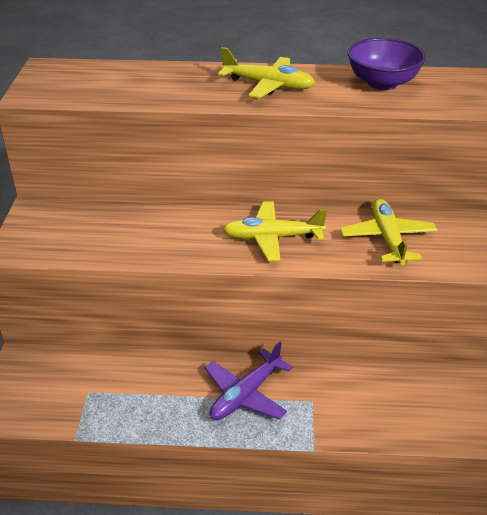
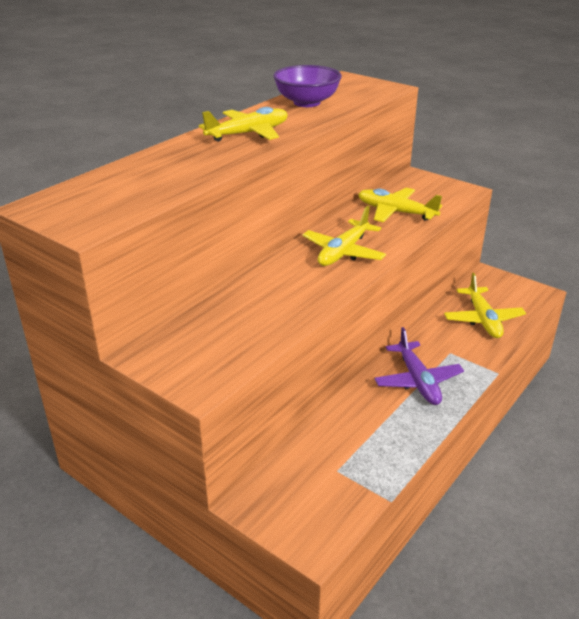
camera: 55 degrees left, 5 degrees down
none -> yellow plane [444,273,526,338]

